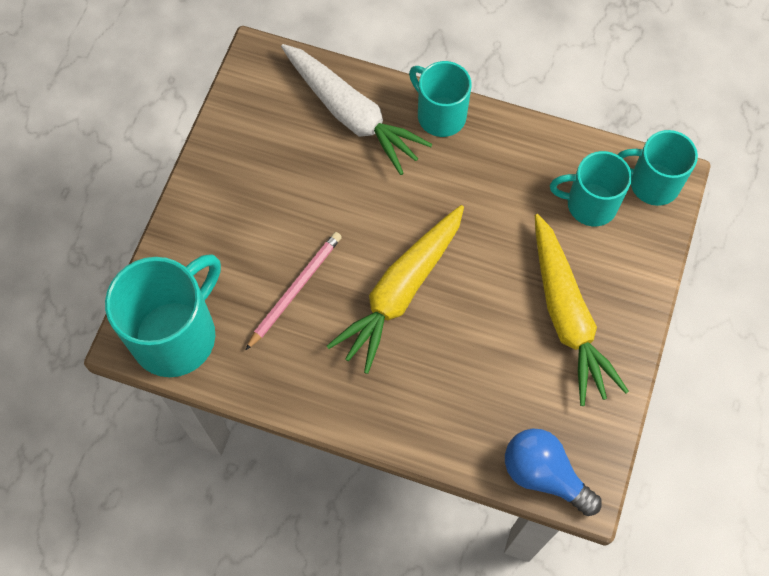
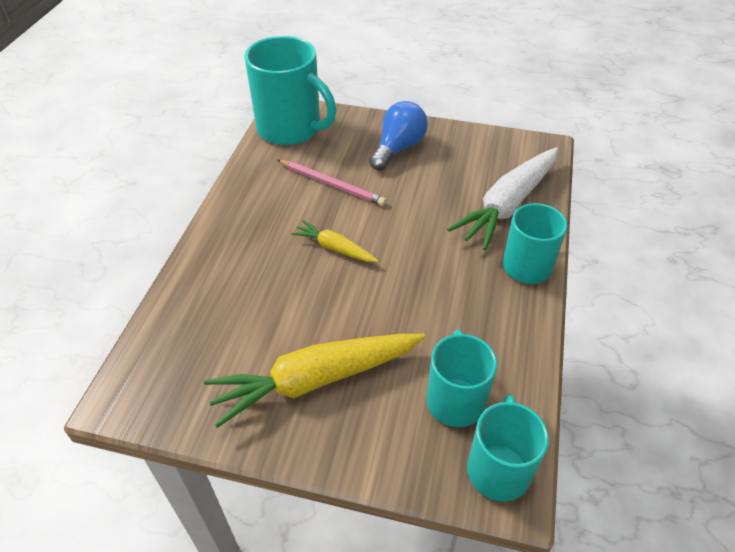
camera: 85 degrees right, 20 degrees down
yellow carrot [327,205,464,374] -> yellow carrot [291,220,378,262], size x0.51
blue light bulb [505,429,602,516] -> blue light bulb moved to [369,101,428,171]

